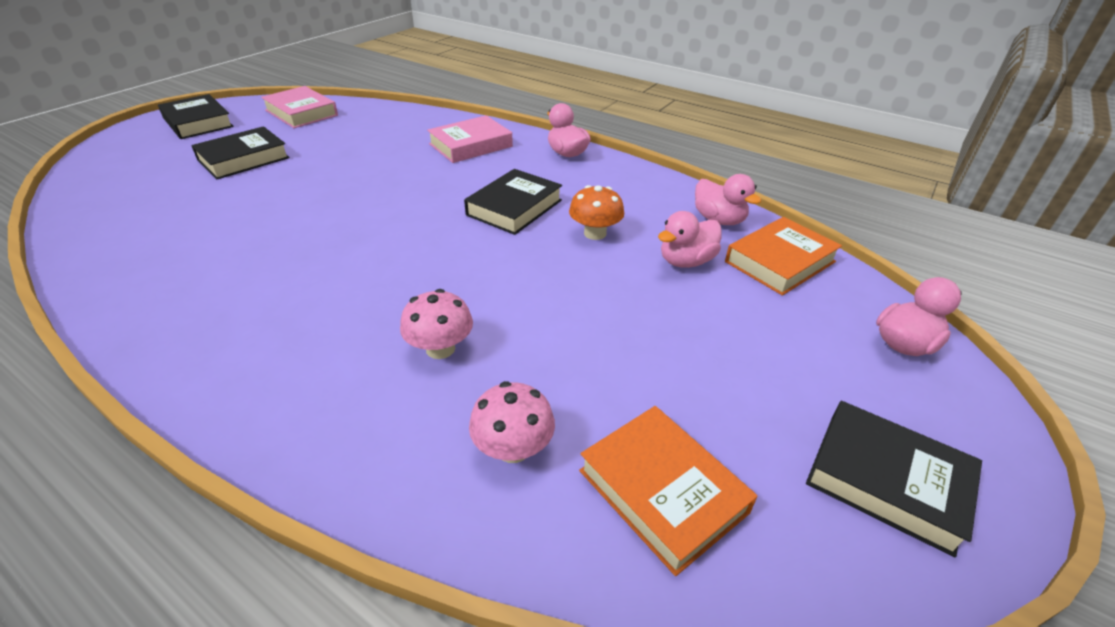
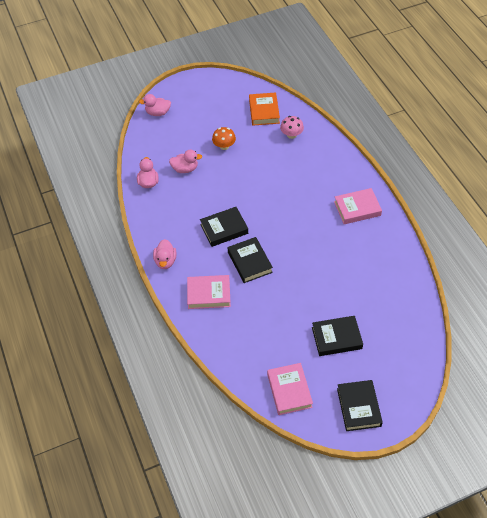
camera: 145 degrees left, 15 degrees up
pink mushroom [400,289,473,359] -> none
orange mushroom [569,185,624,240] -> orange mushroom moved to [212,127,236,150]
orange book [725,217,842,296] -> none
black book [806,401,982,557] -> black book moved to [228,237,273,283]
none -> pink book [334,188,382,224]

